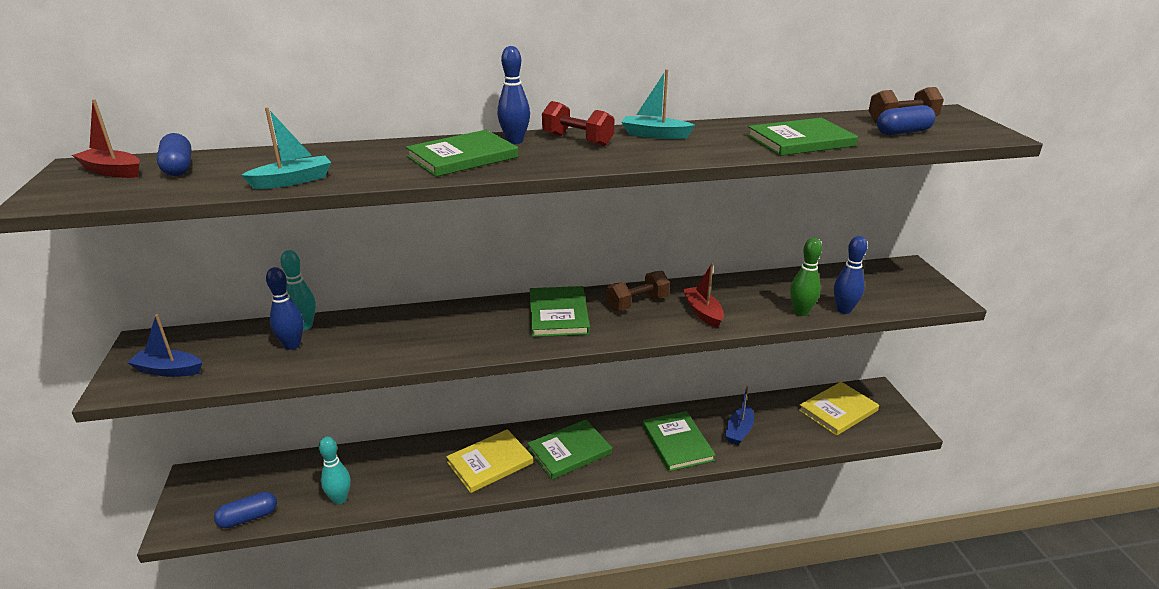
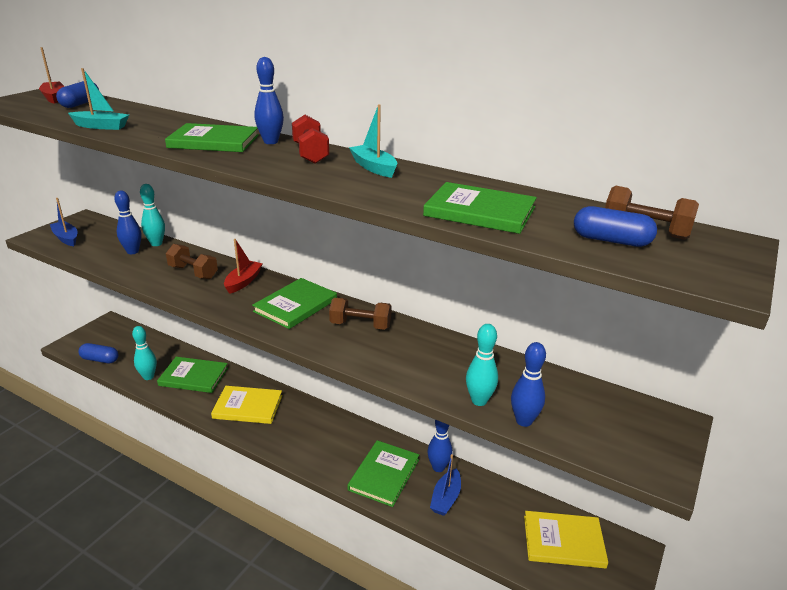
camera: 40 degrees right, 0 degrees up
green book [527,419,612,479] -> green book moved to [157,357,228,393]
red boat [683,263,724,328] -> red boat moved to [224,239,263,294]
blue boat [725,386,754,445] -> blue boat turned 45 degrees counterclockwise [430,454,461,516]
green bowling pin [790,238,822,316] -> turquoise bowling pin [466,324,498,406]
none -> brown dumbbell [166,244,218,279]
none -> blue bowling pin [428,420,452,472]

